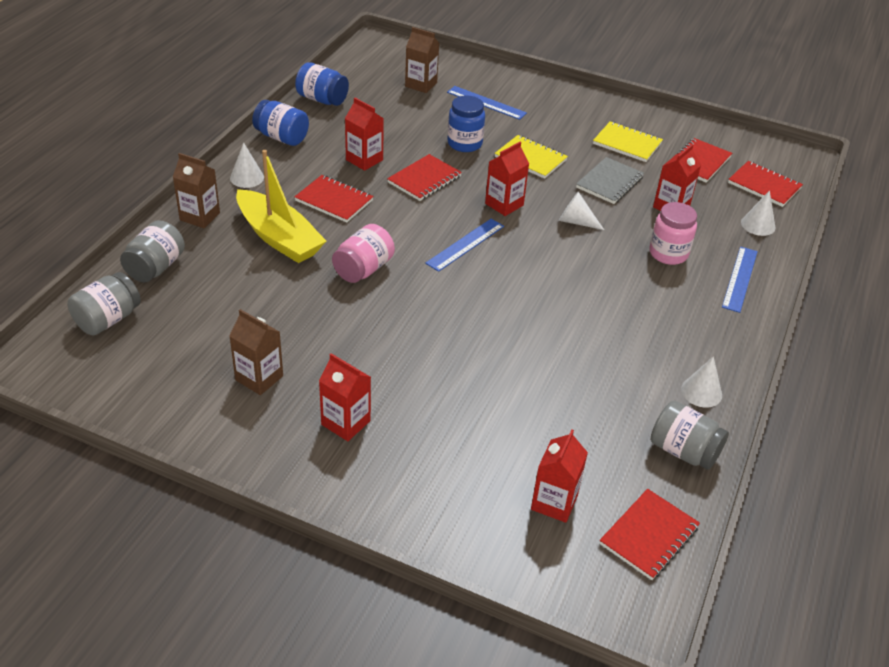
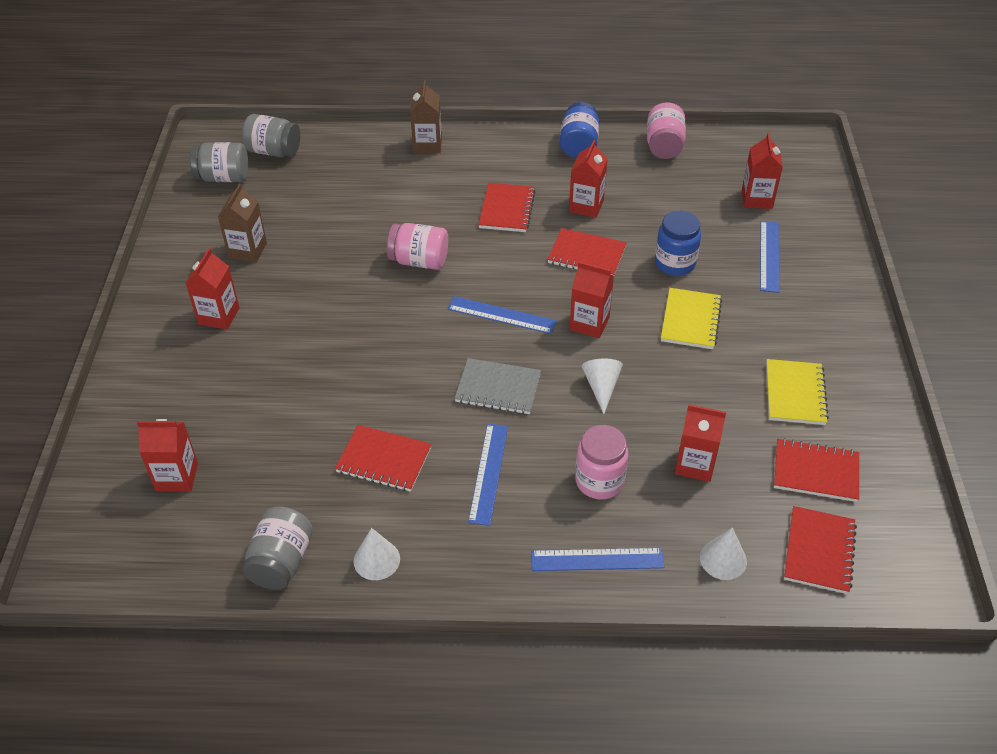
camera: 70 degrees right, 5 degrees up
grey jar [120,220,185,283] -> grey jar moved to [190,142,248,182]
white cone [230,142,264,188] -> none
yellow boat [236,150,326,263] -> none
blue jar [295,62,349,106] -> pink jar [647,102,686,159]
brown carton [405,27,439,93] -> red carton [742,133,783,209]
grey notebook [576,157,644,204] -> grey notebook moved to [455,358,541,414]
red notebook [600,489,700,580] -> red notebook moved to [335,425,432,492]
none -> blue ruler [468,424,508,526]

